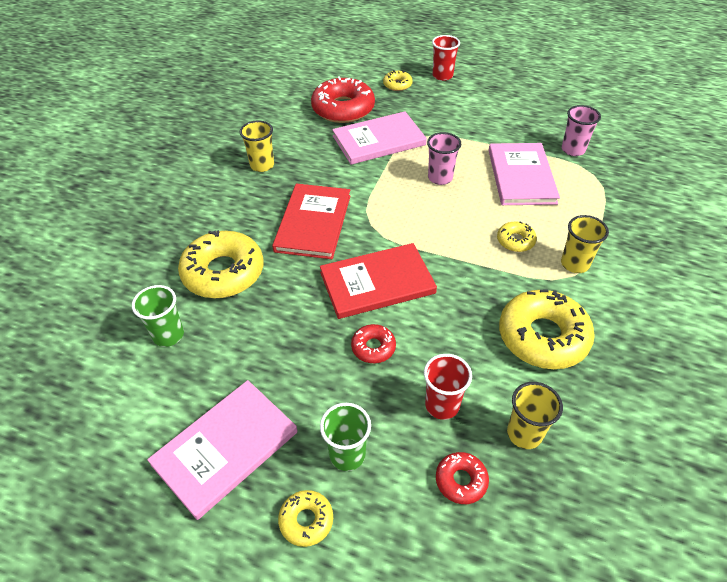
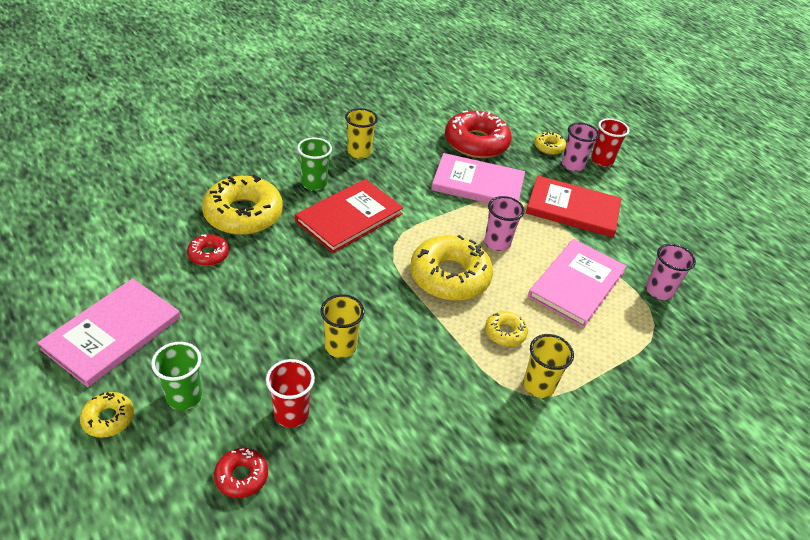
camera: 30 degrees right, 5 degrees down
green cup [132,285,184,347] -> green cup moved to [297,137,332,191]
pink book [147,380,298,520] -> pink book turned 45 degrees counterclockwise [37,278,180,387]
red book [320,243,437,319] -> red book moved to [526,176,621,237]
red donut [351,324,396,363] -> red donut moved to [187,234,229,266]
yellow donut [499,289,595,369] -> yellow donut moved to [410,235,493,301]
yellow cup [507,382,563,449] -> yellow cup moved to [320,294,364,358]
none -> pink cup [562,123,599,172]

